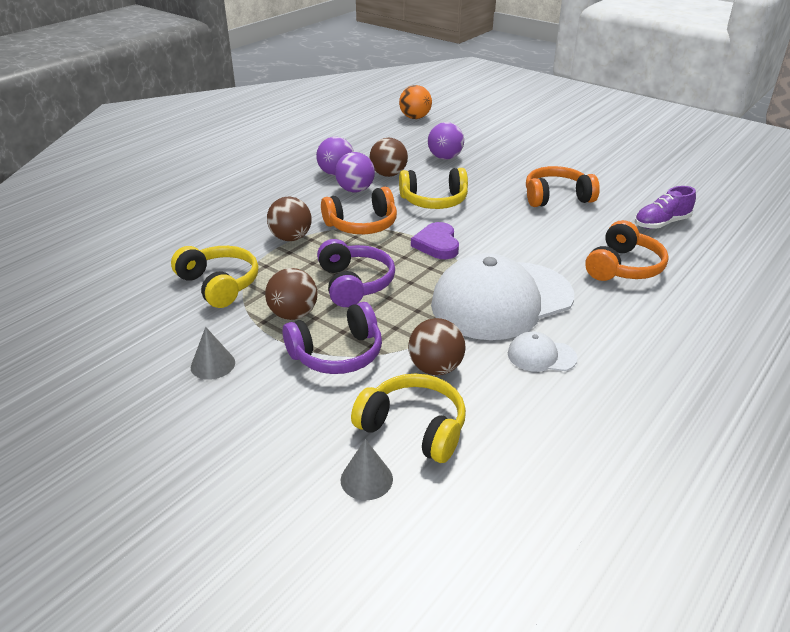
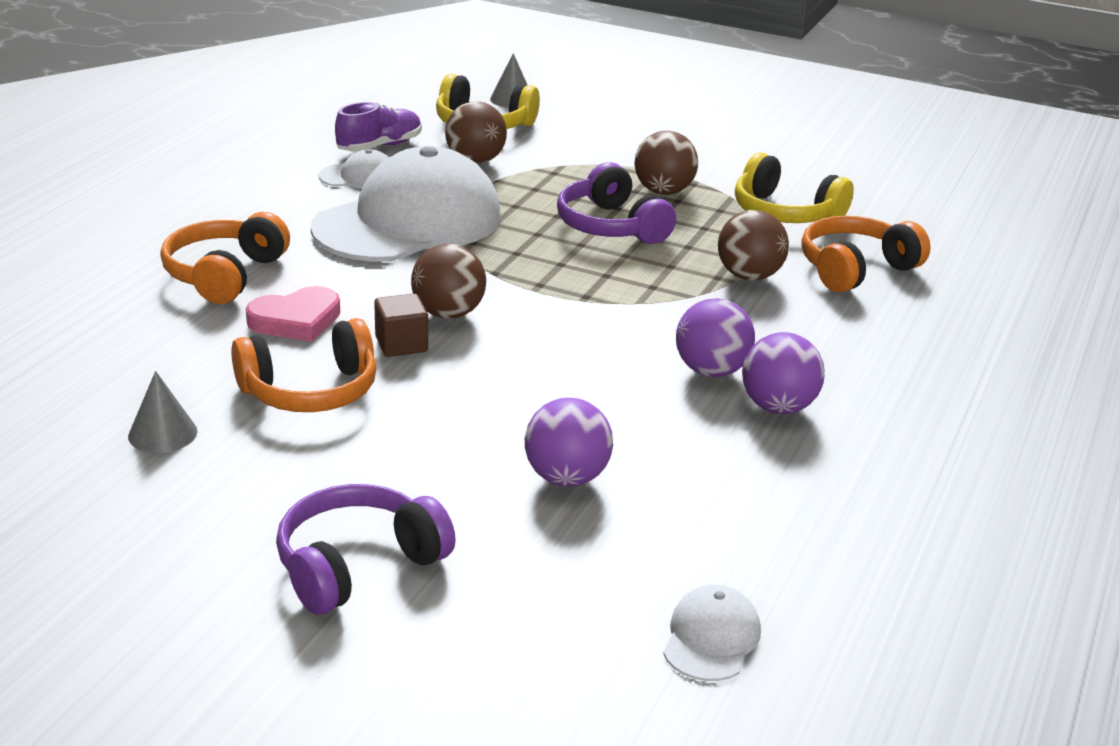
camera: 165 degrees right, 5 degrees down
grey cone [191,327,235,380] -> grey cone moved to [128,371,197,453]
purple headphones [283,302,382,374] -> purple headphones moved to [276,484,456,614]
orange headphones [321,187,397,234] -> orange headphones moved to [801,216,930,293]
brown ball [370,138,408,177] -> brown ball moved to [411,244,486,319]
orange ball [399,85,432,119] -> white cap [663,585,761,681]
yellow headphones [399,168,468,209] -> none
purple heart [411,222,459,259] -> none
purple shoe [635,186,696,229] -> purple shoe moved to [335,102,422,151]
none -> pink heart [246,286,340,341]
none -> brown cube [374,293,428,357]

